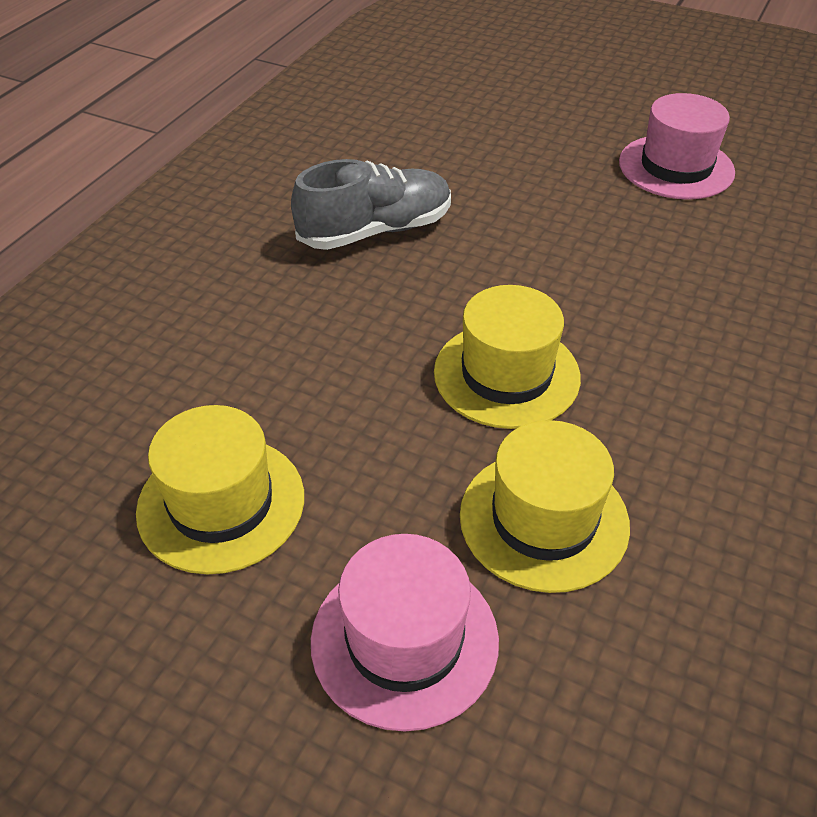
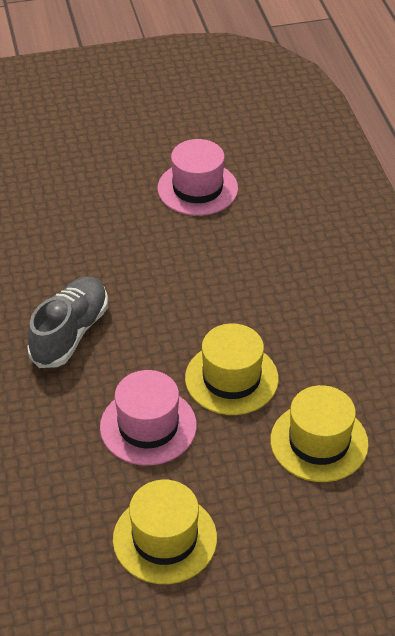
camera: 40 degrees left, 0 degrees up
pink hat [311,534,499,731] -> pink hat moved to [100,370,197,466]

